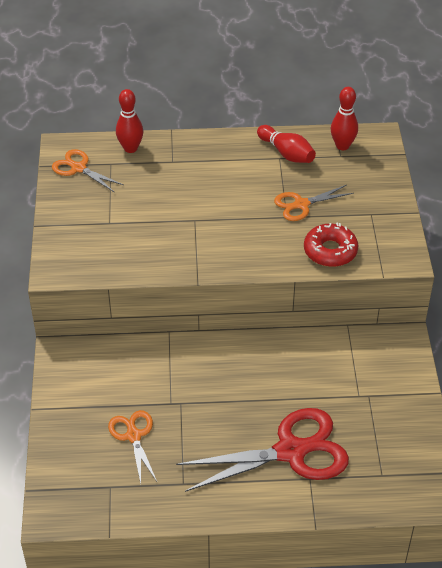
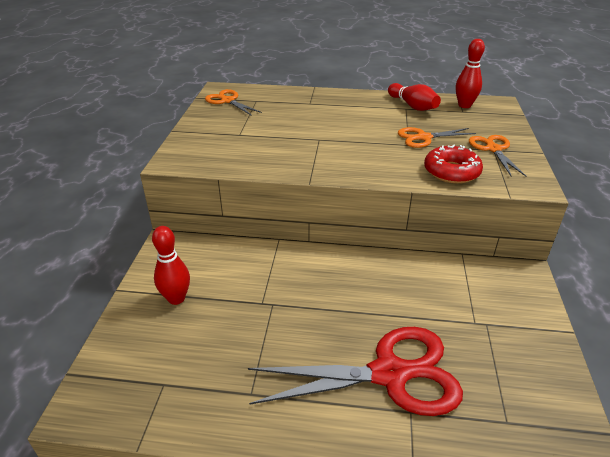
camera: 10 degrees right, 10 degrees down
orange scissors [108,410,157,483] -> orange scissors moved to [469,135,526,176]
red bowling pin [116,89,143,153] -> red bowling pin moved to [152,226,190,305]

